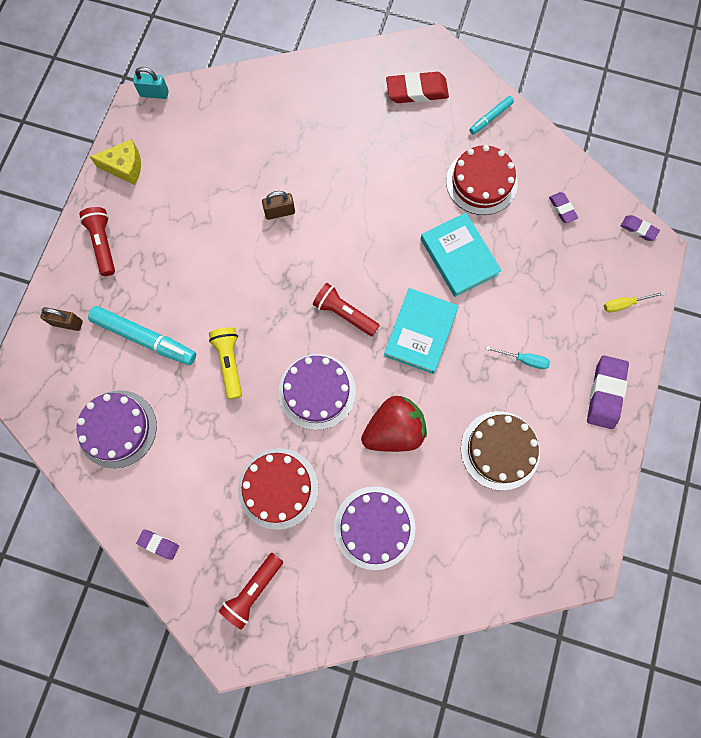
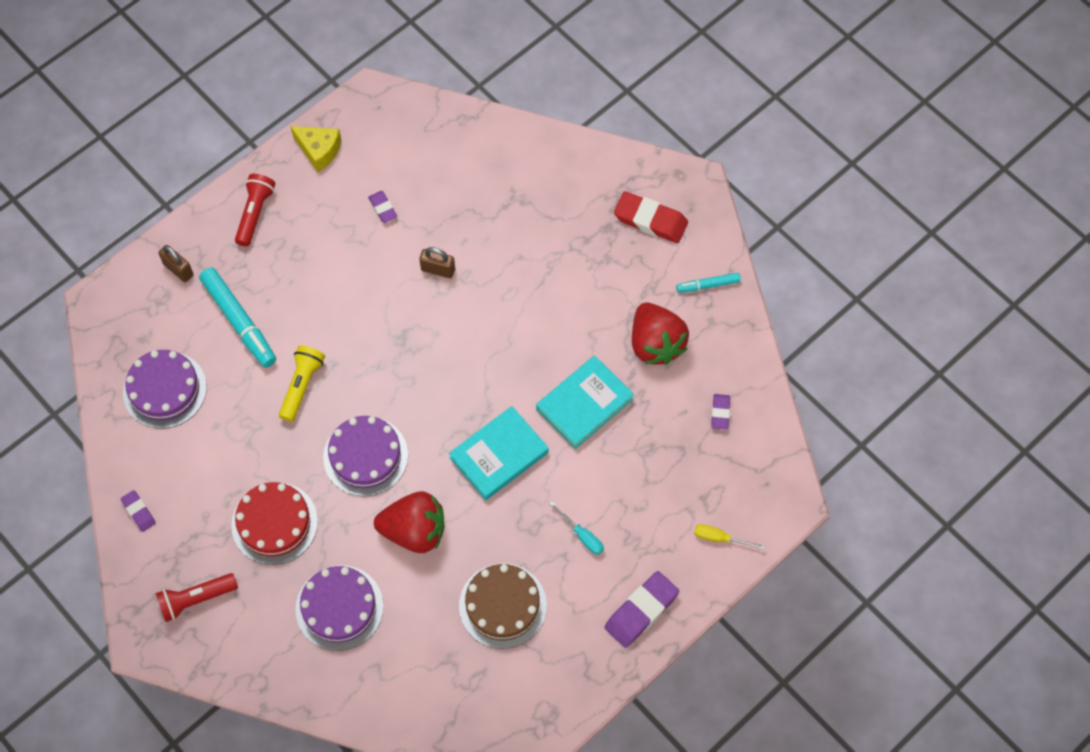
camera: 30 degrees right, 10 degrees down
turquoise padlock [133,67,169,99] -> none
red flashlight [313,283,380,336] -> none
turquoise book [421,213,502,297] -> turquoise book turned 45 degrees clockwise [536,355,634,449]
red cake [446,145,518,215] -> red strawberry [632,303,689,365]
purple eraser [621,215,660,241] -> purple eraser moved to [368,191,397,223]

